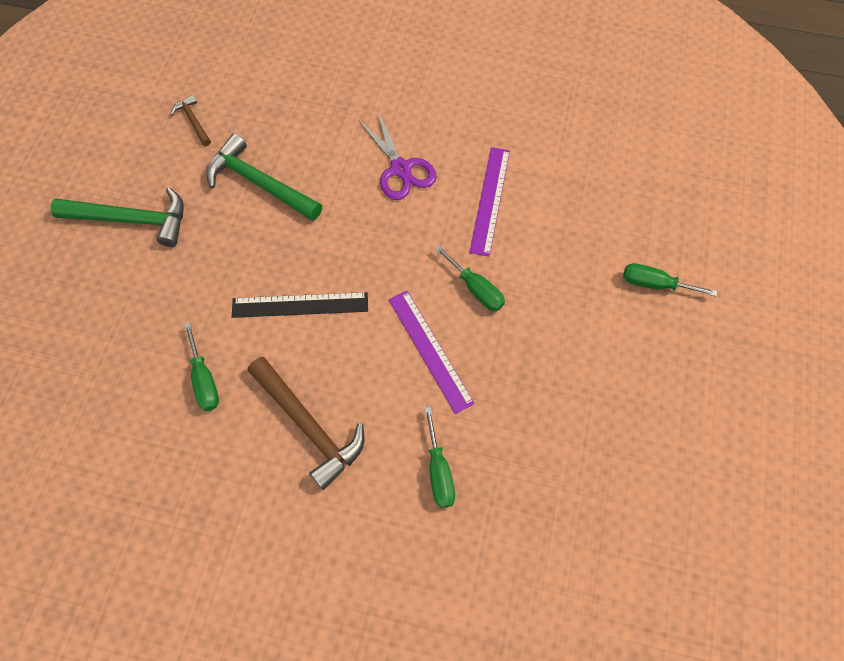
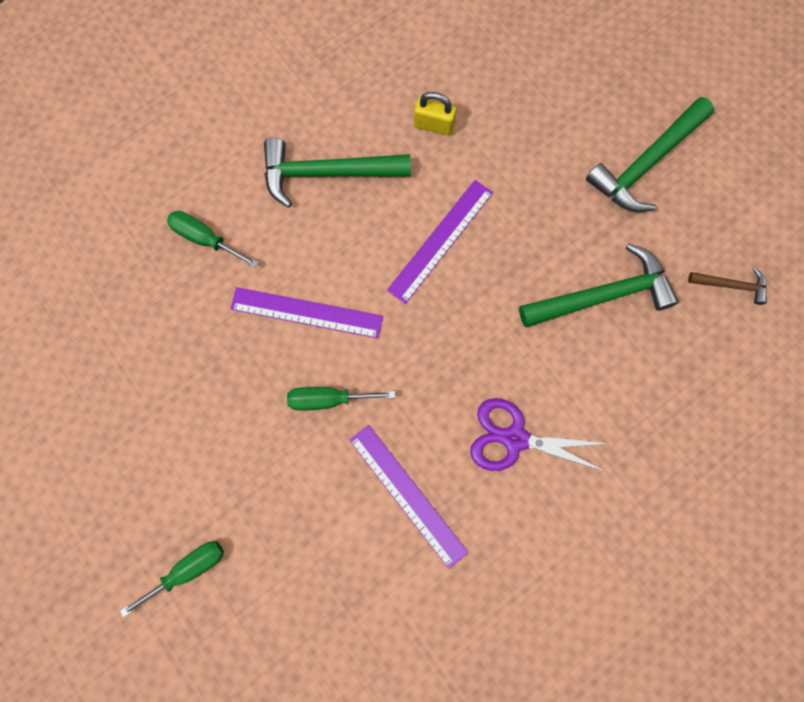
camera: 130 degrees right, 10 degrees up
green screwdriver [184,322,219,411] -> yellow padlock [414,92,456,136]
black ruler [232,292,368,318] -> purple ruler [387,180,493,304]
brown hammer [248,357,364,490] -> green hammer [264,138,411,208]

